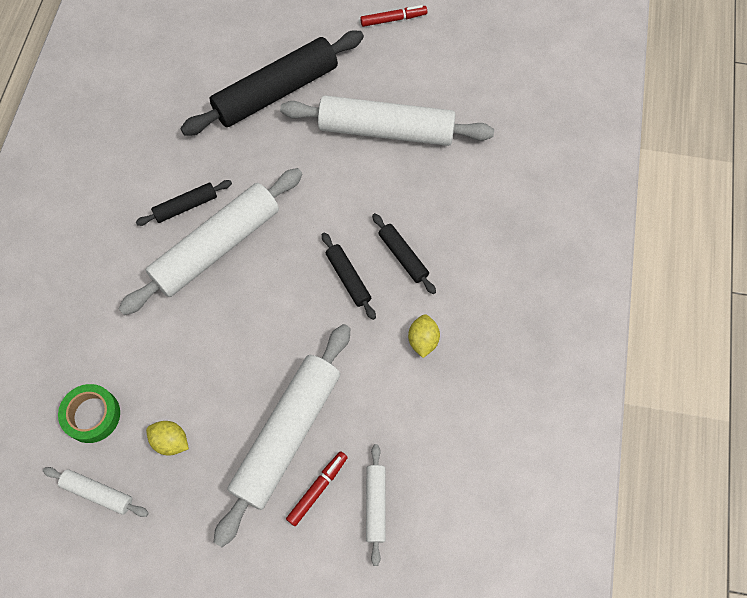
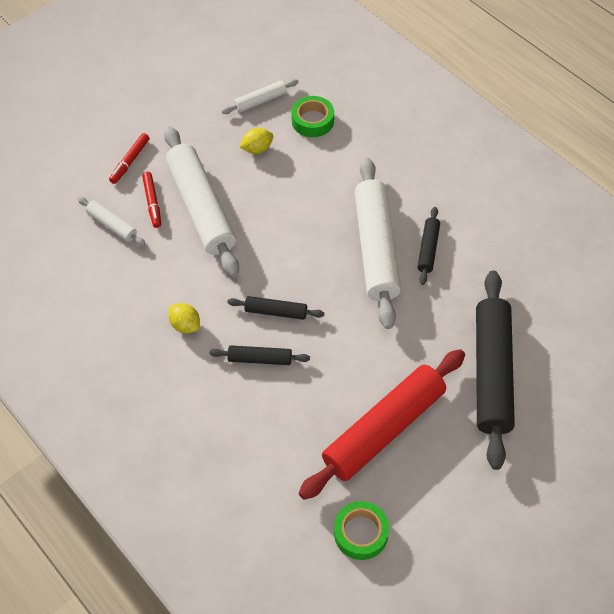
camera: 130 degrees right, 10 degrees down
white rolling pin [280,95,494,146] -> red rolling pin [299,349,465,500]
red marker [360,5,427,27] -> red marker moved to [109,133,149,184]
none -> green tape [334,501,389,560]

